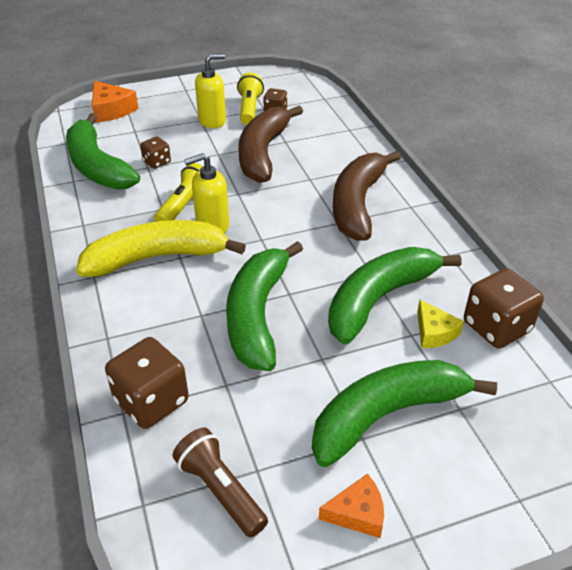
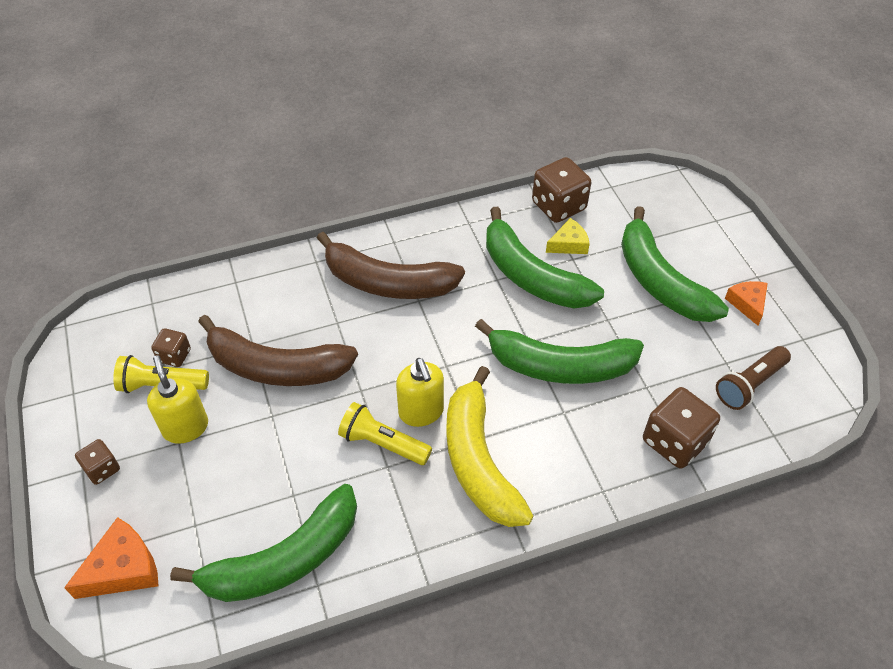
camera: 90 degrees left, 10 degrees up
brown dice [140,136,171,169] -> brown dice moved to [75,439,120,485]

